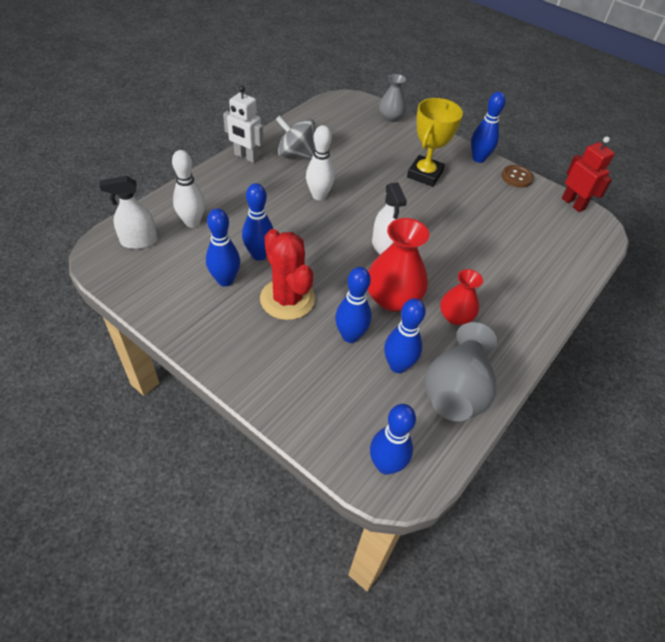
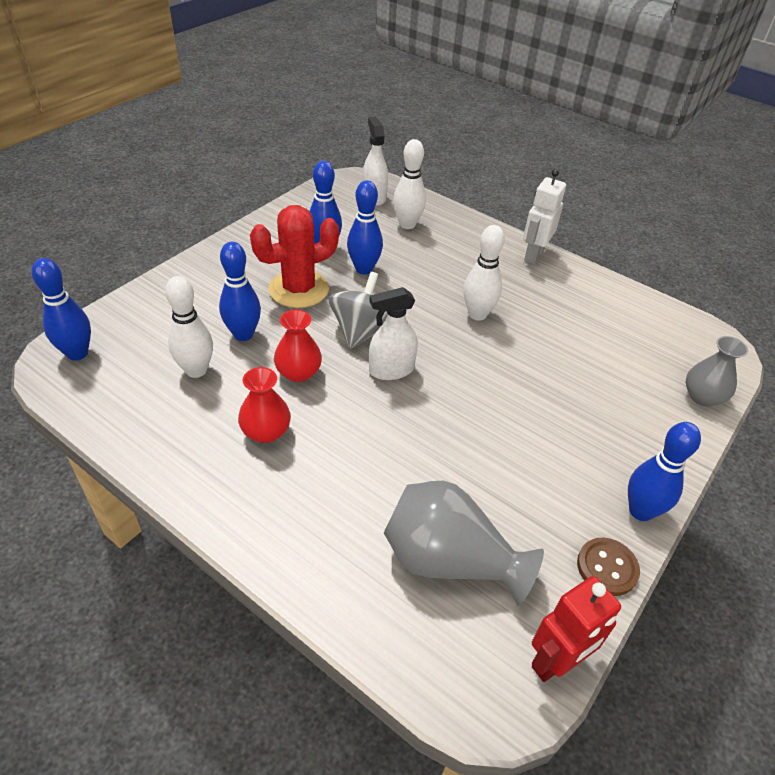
camera: 90 degrees right, 5 degrees down
grey spinning top [275,115,315,159] -> grey spinning top moved to [329,272,388,349]
red vase [367,218,429,312] -> red vase [274,310,322,382], size x0.62
blue bowling pin [384,298,426,373] -> white bowling pin [165,276,213,378]
yellow trophy [407,98,463,187] -> none
grey vase [424,322,497,421] -> grey vase moved to [384,481,544,606]

